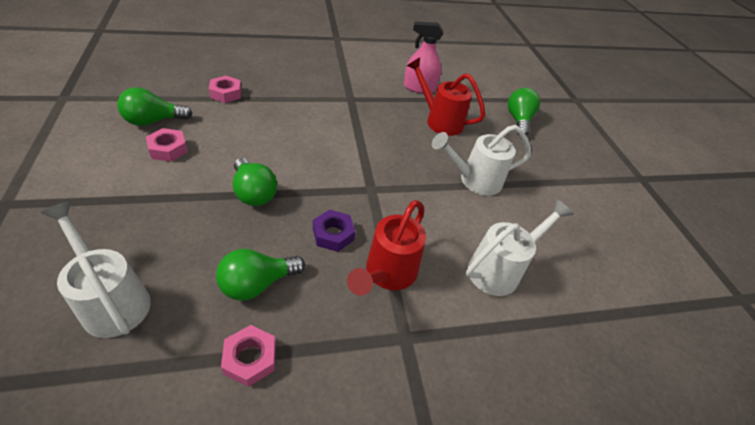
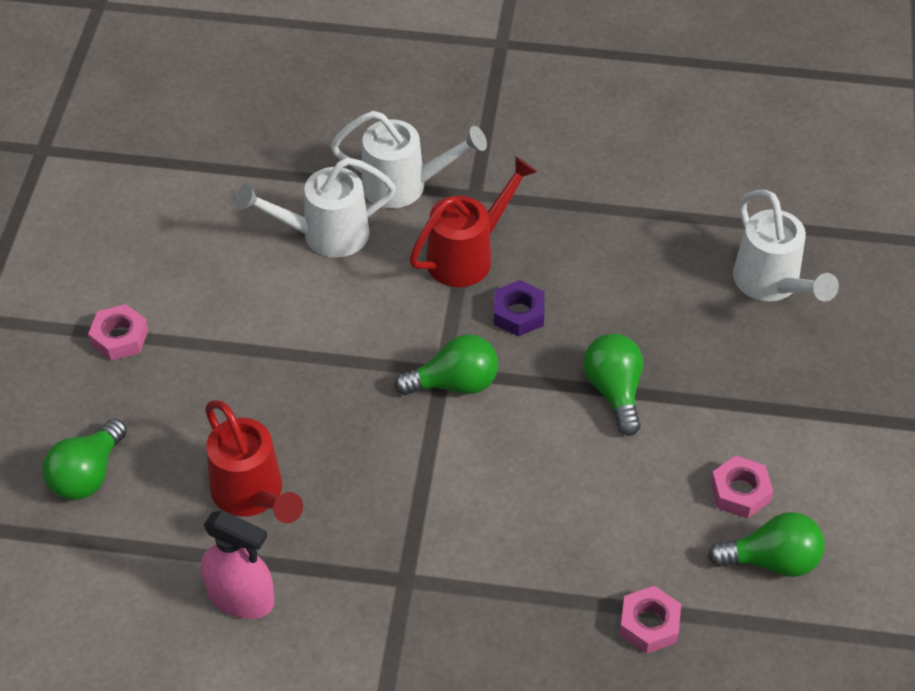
camera: 155 degrees left, 5 degrees up
green light bulb [216,249,305,301] -> green light bulb moved to [395,334,498,395]
pink nut [221,325,276,387] -> pink nut moved to [88,304,149,361]
white watering can [432,125,531,196] -> white watering can moved to [331,111,487,208]

